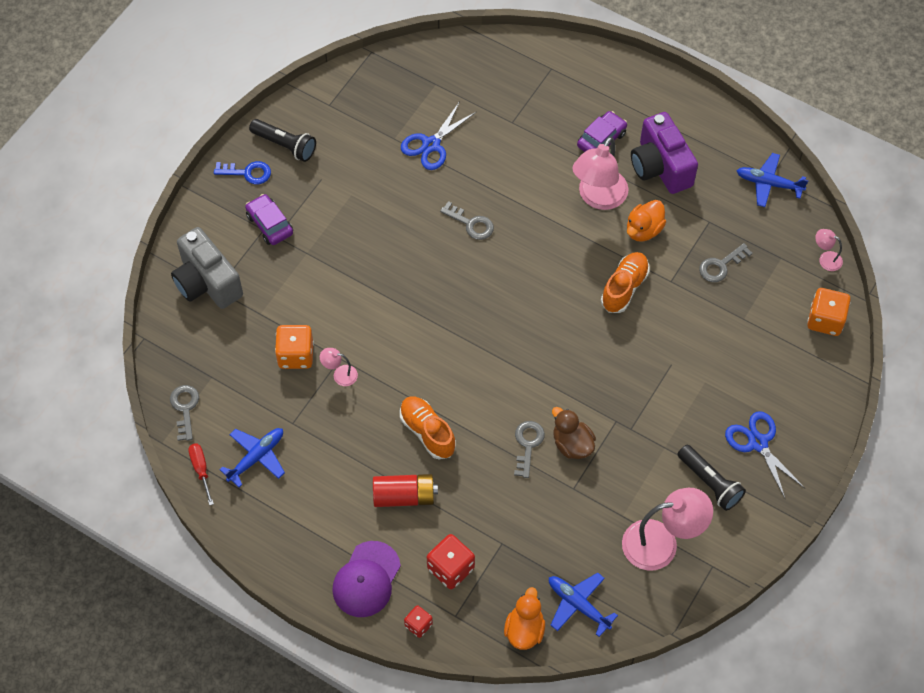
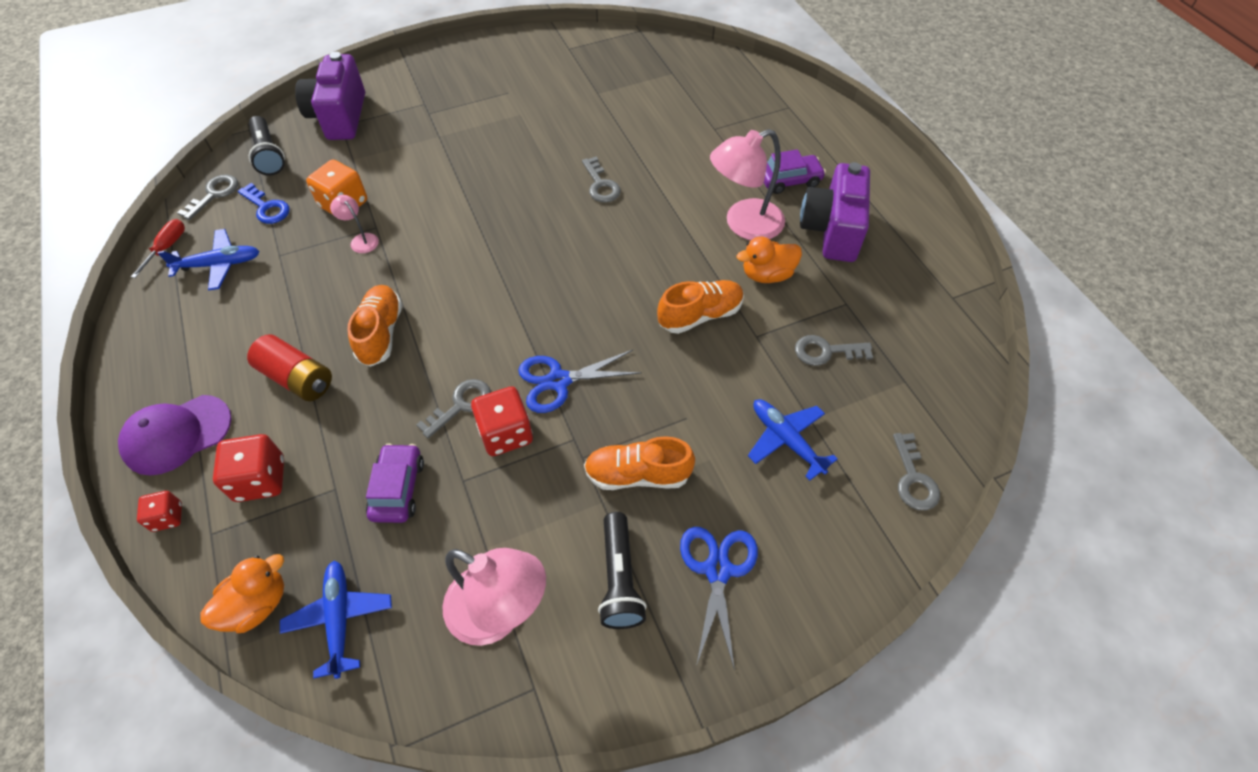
camera: 35 degrees right, 5 degrees down
grey camera [171,227,243,309] -> purple camera [295,52,365,140]
blue key [214,161,271,184] -> blue key moved to [238,183,289,224]
purple car [245,194,293,245] -> purple car moved to [366,443,424,523]
black flashlight [249,119,316,162] -> black flashlight moved to [249,116,285,176]
blue scissors [401,101,476,170] -> blue scissors moved to [518,350,642,413]
brown duck [552,407,596,459] -> red dice [471,386,533,456]
blue plane [736,153,809,207] -> blue plane moved to [748,399,838,481]
orange dice [807,288,851,336] -> grey key [893,433,940,510]
pink lamp [815,229,843,271] -> none
none -> orange shoe [584,436,695,490]

